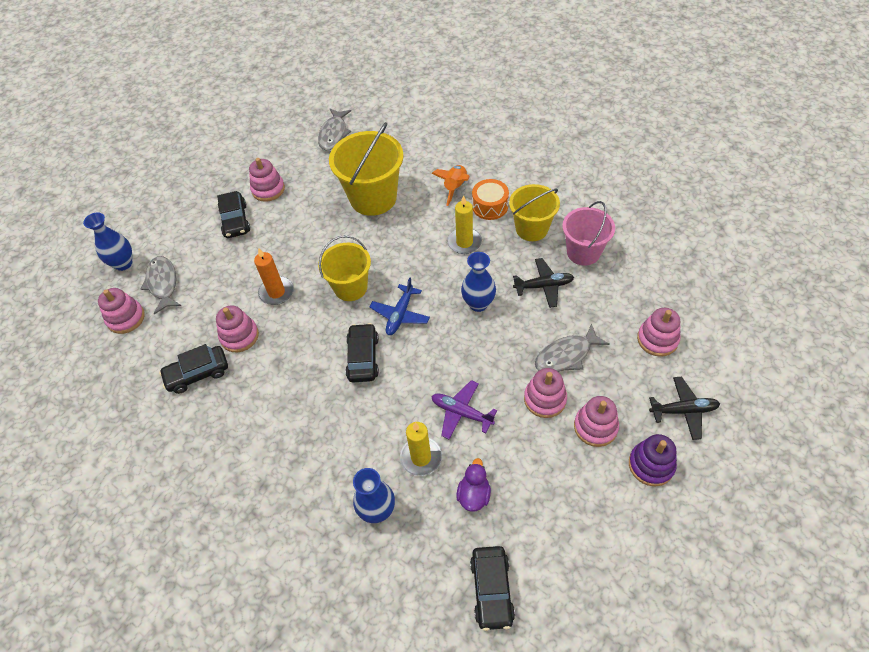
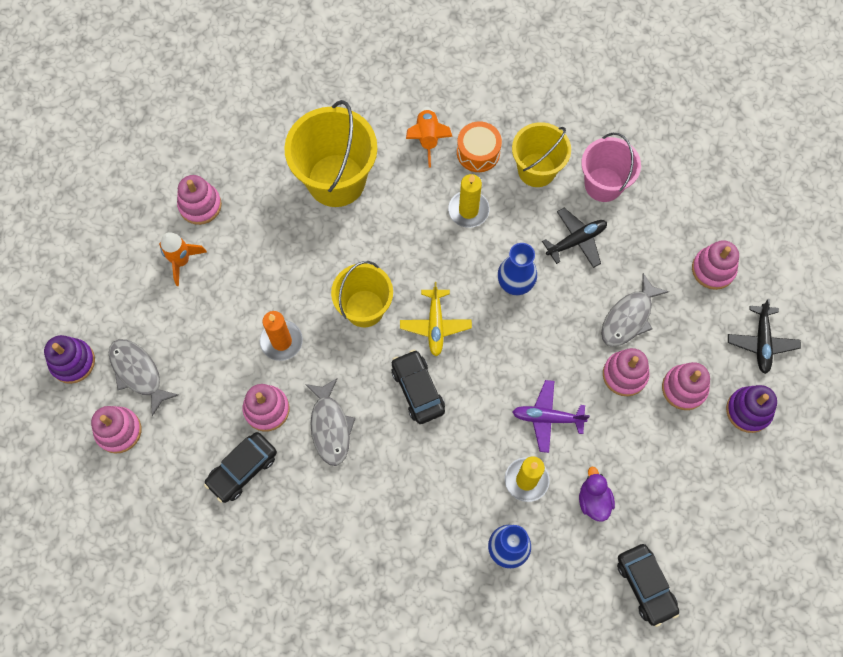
camera: 25 degrees left, 15 degrees up
blue vase [83,212,132,271] -> purple stacking toy [44,335,95,384]
black car [217,191,250,238] -> orange rocket [159,232,207,286]
grey fish [318,109,351,151] -> grey fish moved to [305,378,356,466]
blue plane [370,278,430,335] -> yellow plane [400,282,472,356]
black plane [649,376,720,440] -> black plane turned 120 degrees clockwise [728,299,801,374]

